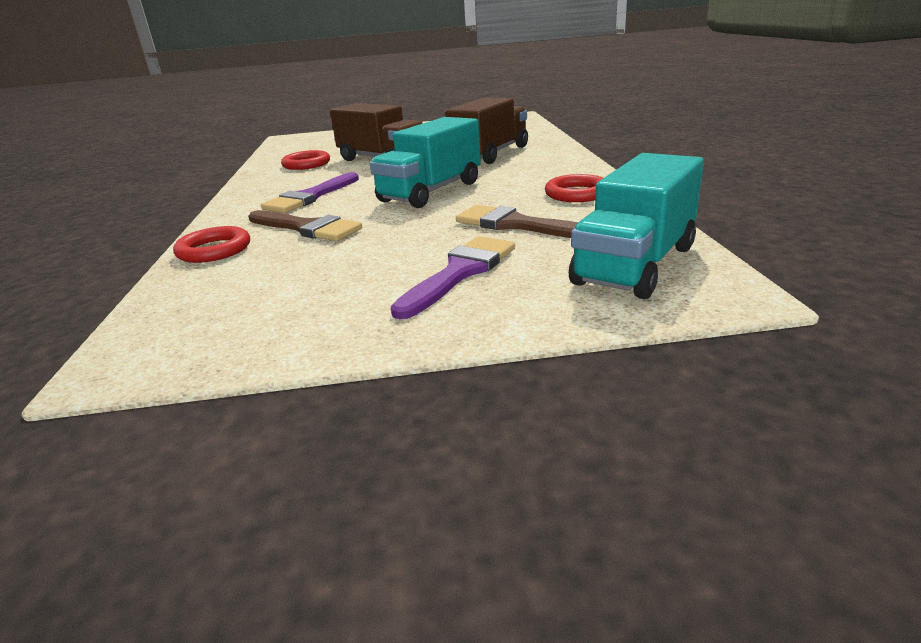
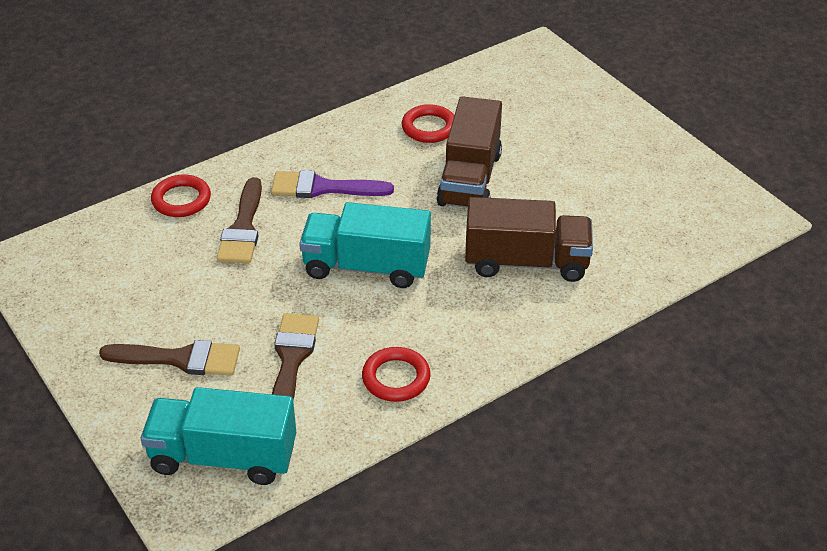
camera: 60 degrees right, 15 degrees up
purple brush [391,236,515,319] -> brown brush [99,340,240,376]

